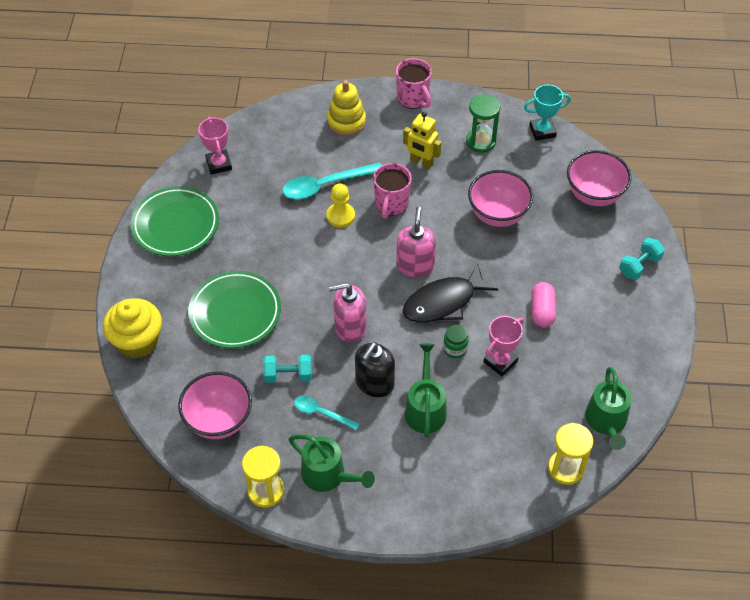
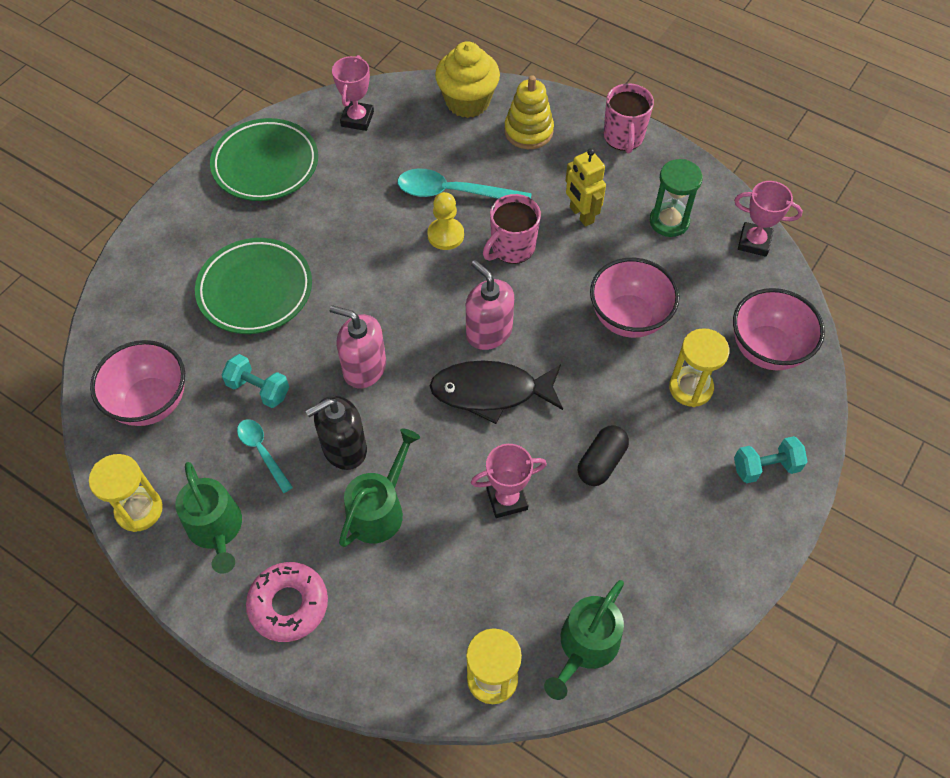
camera: 30 degrees right, 5 degrees up
yellow cupcake [103,298,162,358] -> yellow cupcake moved to [435,41,500,118]
pink soap dispenser [396,207,436,277] -> pink soap dispenser turned 75 degrees counterclockwise [466,260,514,350]
green jar [443,325,469,359] -> none
turquoise trophy [524,85,571,141] -> pink trophy [734,181,803,257]
pink capsule [532,282,556,328] -> black capsule [578,425,629,486]
none -> pink donut [246,562,328,642]
none -> yellow hourglass [669,328,729,407]

